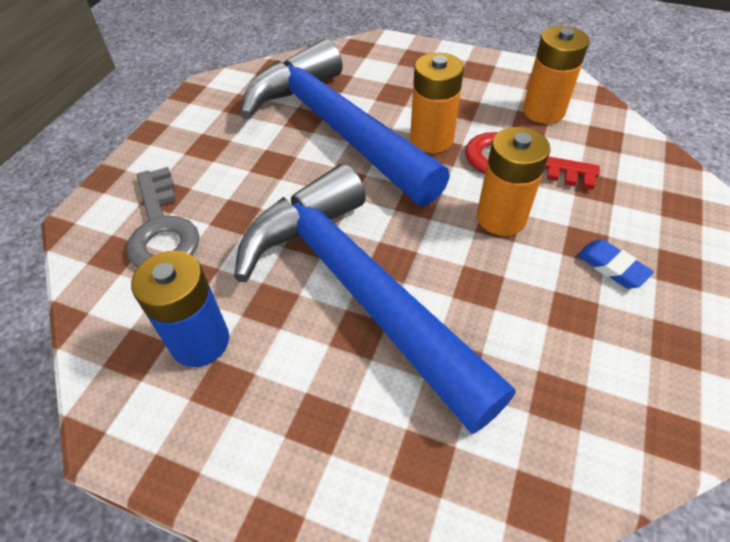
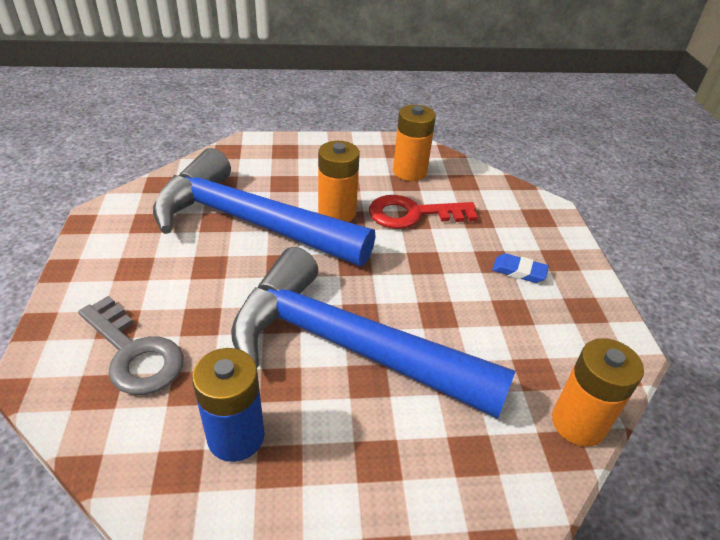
camera: 30 degrees left, 10 degrees down
orange battery [477,127,550,236] -> orange battery moved to [552,338,644,447]

